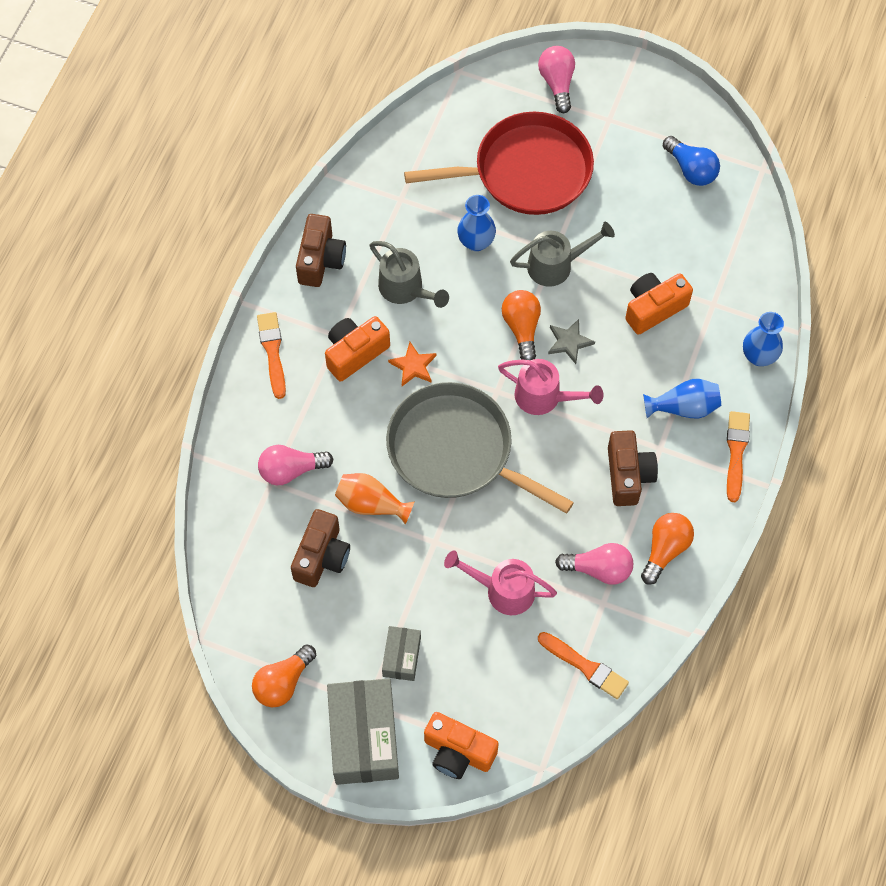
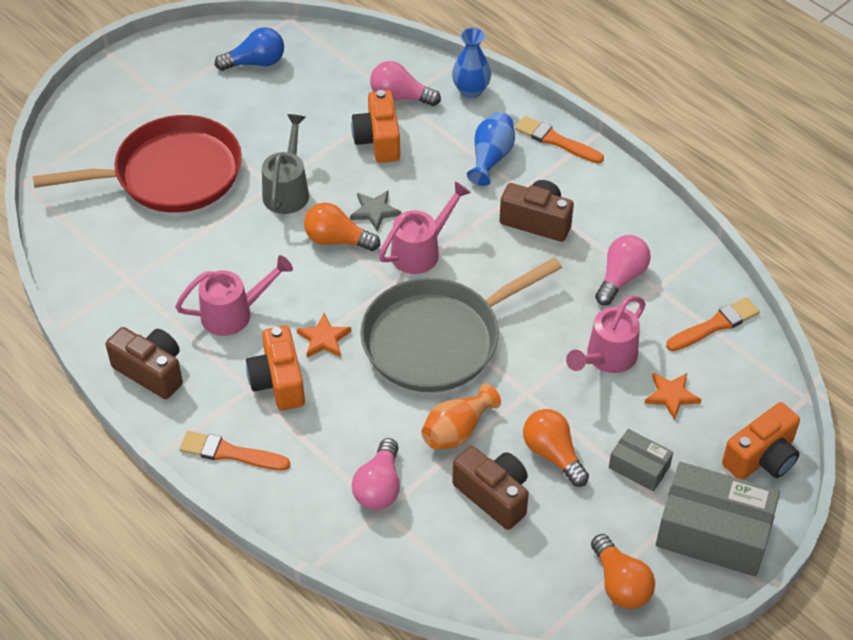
camera: 65 degrees left, 15 degrees down
grey watering can [369,241,449,308] -> pink watering can [175,255,293,336]
red pan [404,112,594,215] -> red pan turned 60 degrees clockwise [33,115,242,213]
blue vase [457,195,496,251] -> none
pink light bulb [538,46,575,113] -> pink light bulb moved to [370,61,441,106]
orange light bulb [641,513,694,585] -> orange light bulb moved to [523,409,589,487]
none -> orange star [644,373,702,420]

